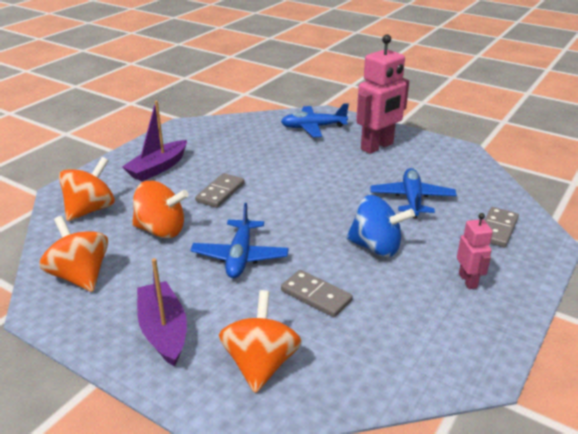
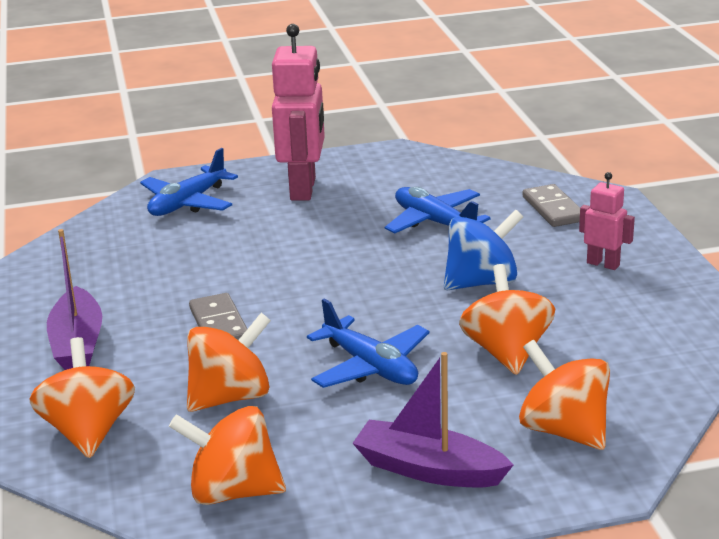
camera: 45 degrees left, 5 degrees down
grey domino [281,270,353,317] -> orange spinning top [459,264,555,375]

